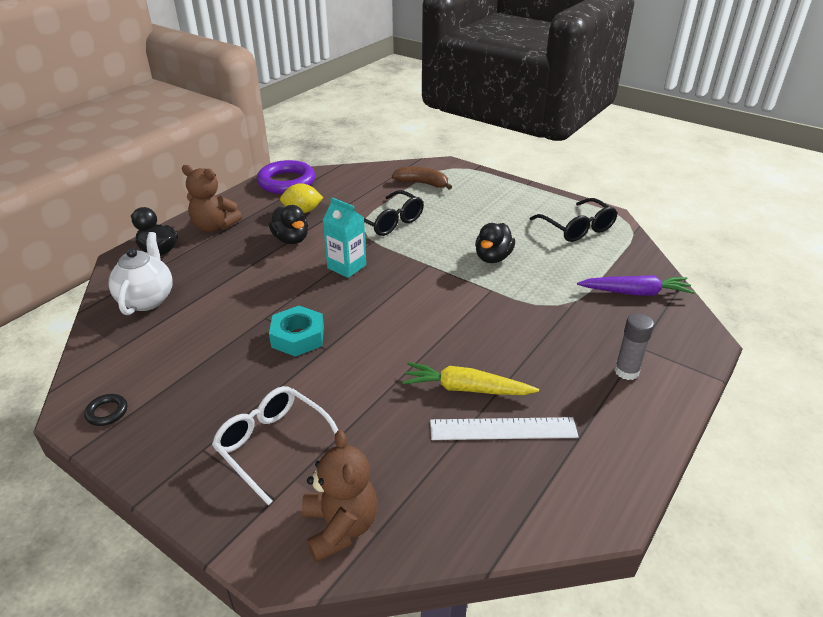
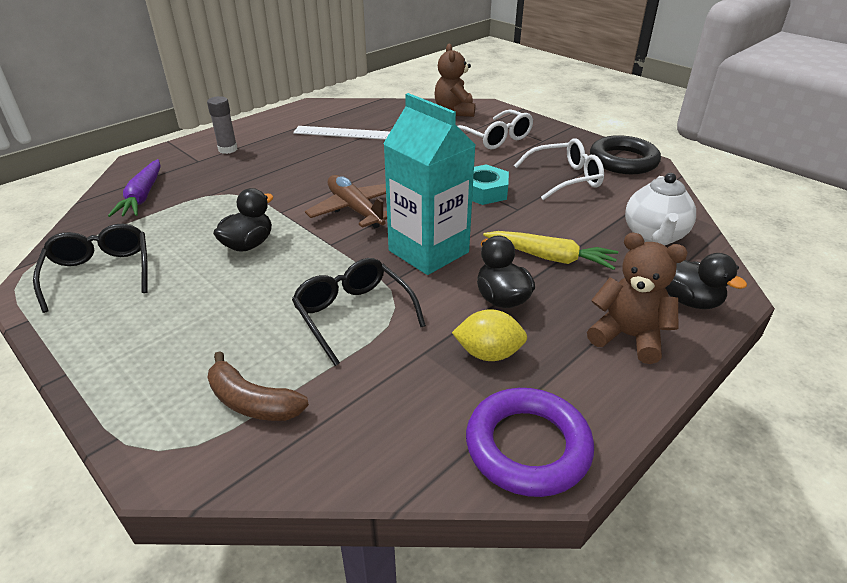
camera: 170 degrees left, 0 degrees up
black ring [84,394,127,426] -> black ring [590,135,661,174], size x2.26
turquoise carton [323,197,366,278] -> turquoise carton [383,93,476,275], size x1.68
yellow carrot [402,362,539,395] -> yellow carrot moved to [483,231,618,270]
purple carrot [577,275,695,296] -> purple carrot turned 105 degrees counterclockwise [108,159,160,217]
none -> brown plane [305,175,387,228]
none -> white glasses [514,138,604,200]

